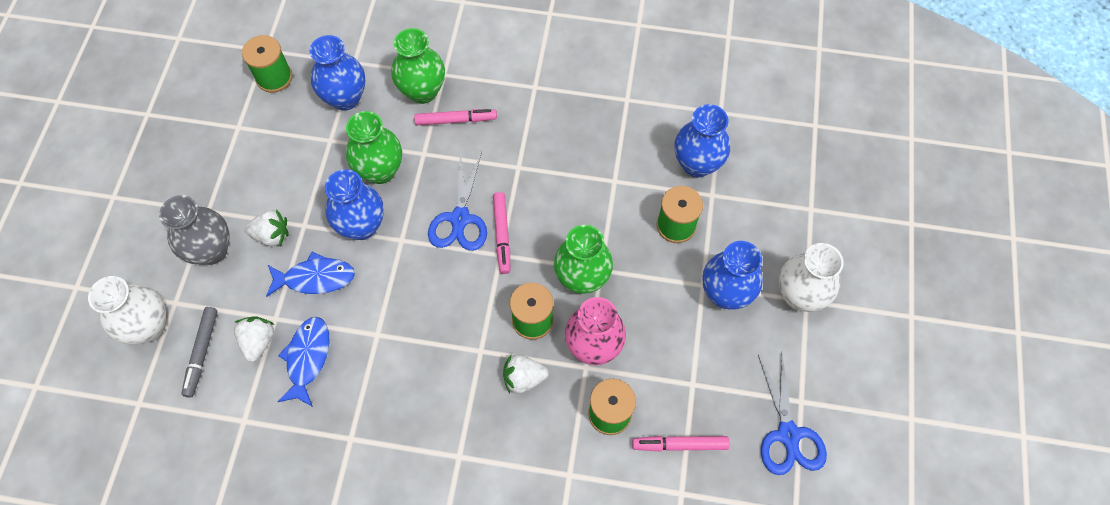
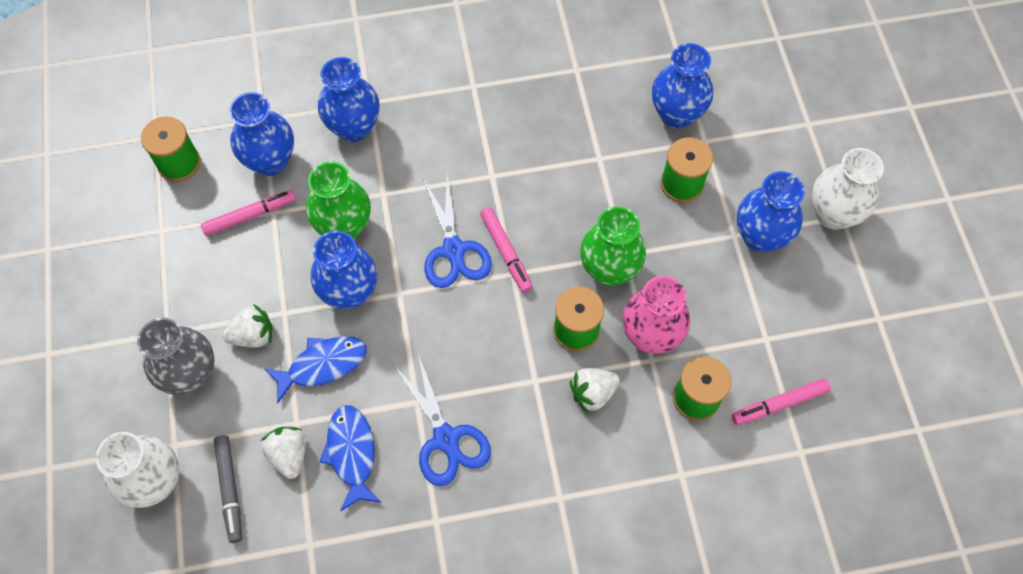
camera: 20 degrees left, 0 degrees up
green vase [391,28,445,104] -> blue vase [318,57,380,142]
pink marker [414,109,497,125] -> pink marker moved to [201,190,296,236]
blue scissors [758,354,827,475] -> blue scissors moved to [395,354,491,486]

